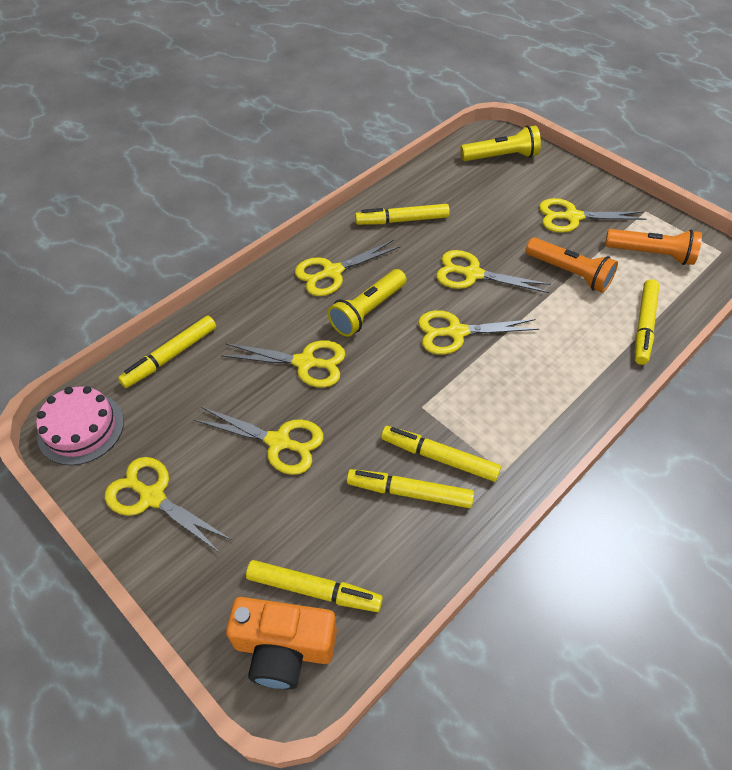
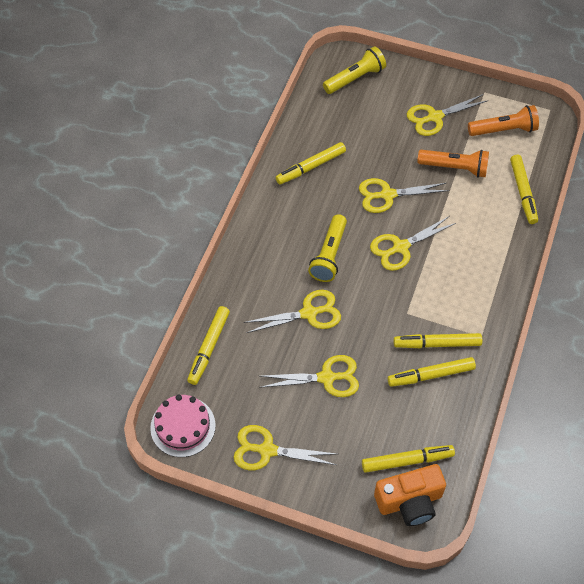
camera: 25 degrees left, 5 degrees up
yellow scissors [295,240,401,296] -> none

